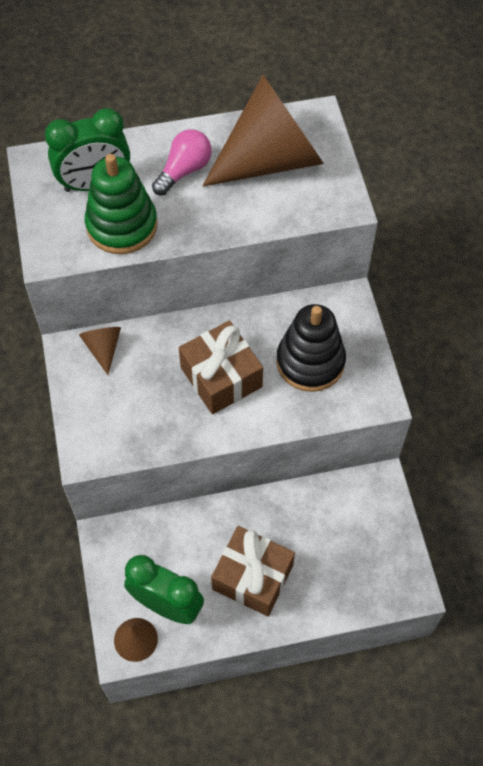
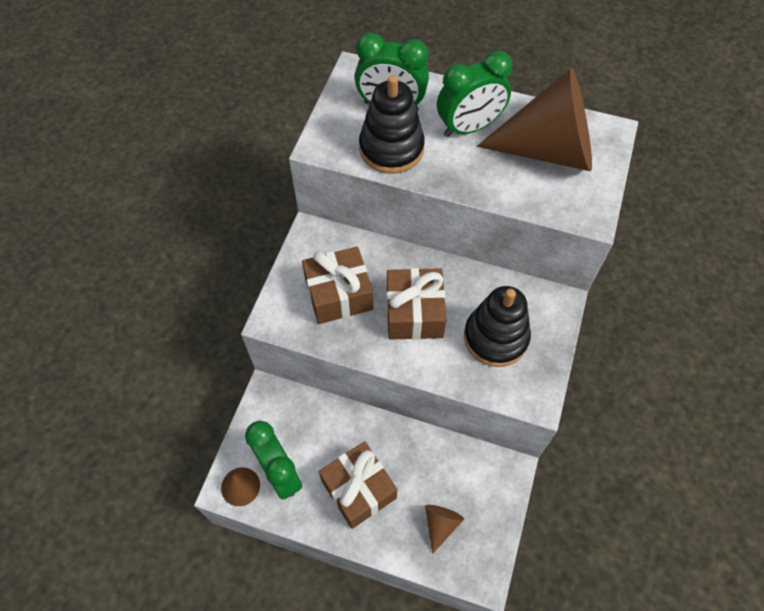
camera: 30 degrees right, 0 degrees up
brown cone [79,327,121,375] -> brown cone moved to [425,505,464,554]
green stacking toy [85,154,158,254] -> black stacking toy [359,75,425,174]
pink light bulb [152,129,212,196] -> green clock [437,51,512,137]
none -> brown gift [302,246,373,324]

